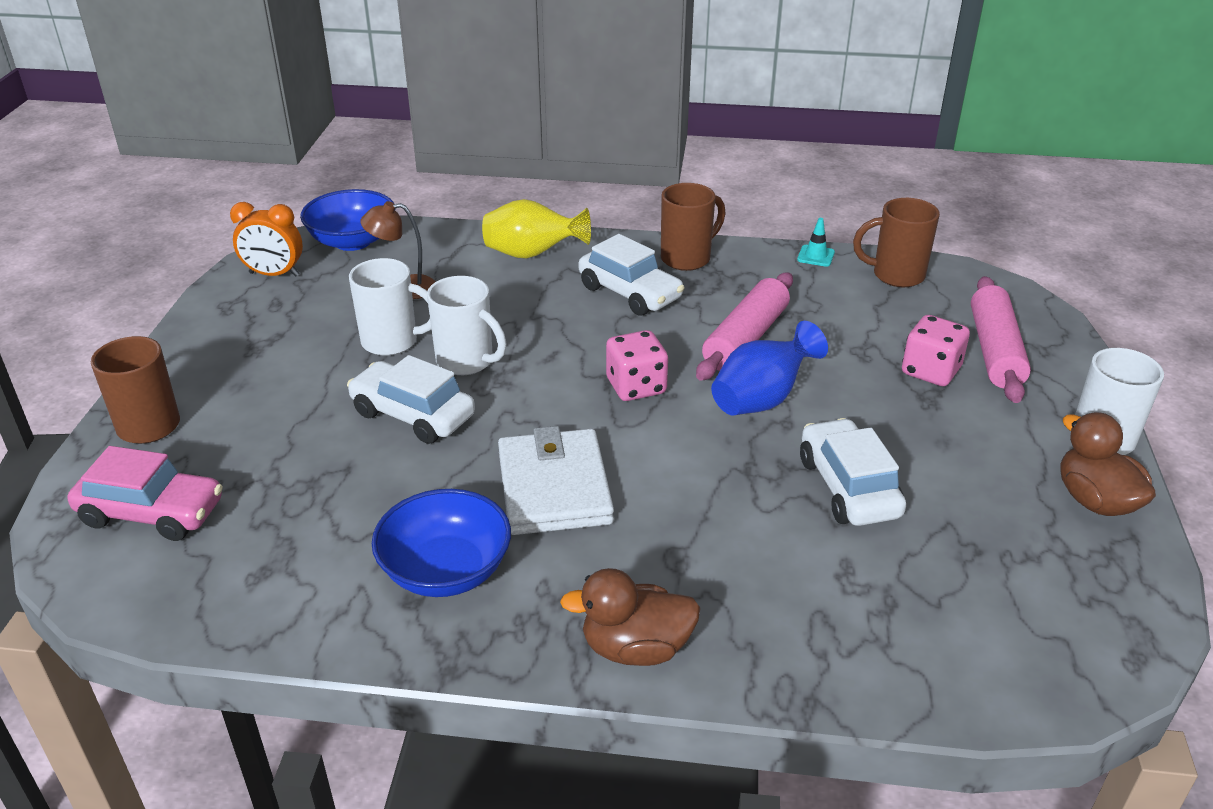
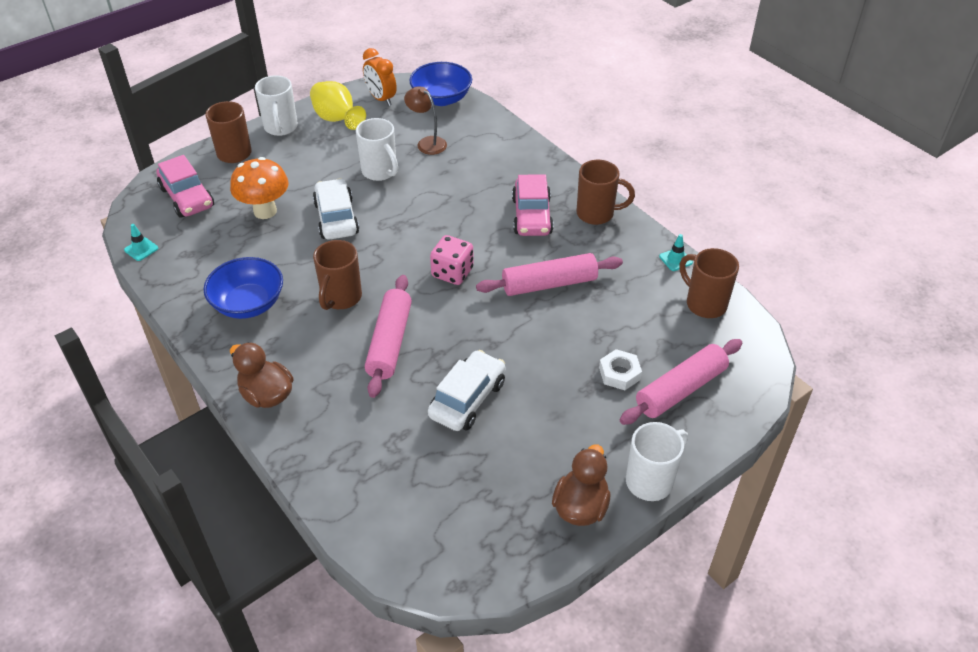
camera: 45 degrees right, 10 degrees up
white mug [427,276,507,375] -> white mug moved to [255,75,298,136]
yellow vase [482,199,591,259] -> yellow vase moved to [310,81,366,130]
white wallet [498,426,614,535] -> brown mug [313,240,362,310]
white car [578,234,684,316] -> pink car [512,174,554,236]
blue vase [711,321,828,416] -> none
pink dice [902,315,970,386] -> white nut [599,349,642,390]
none -> turquoise traffic cone [124,224,158,261]
none -> orange mushroom [230,157,289,219]
none -> pink rolling pin [365,275,412,398]

